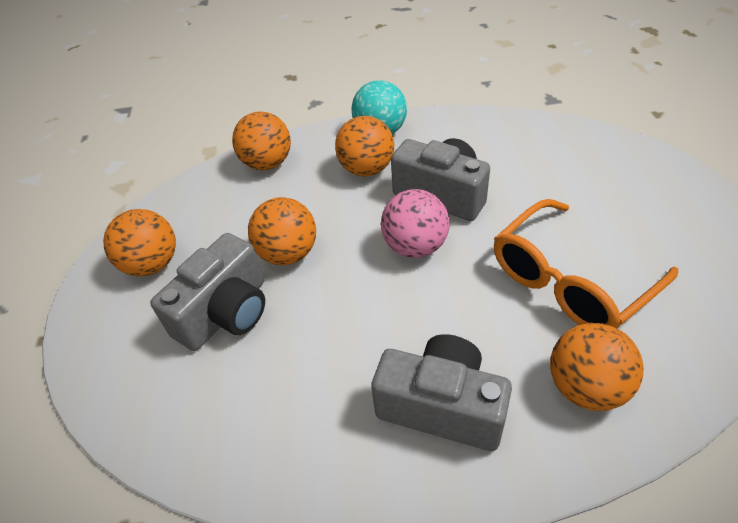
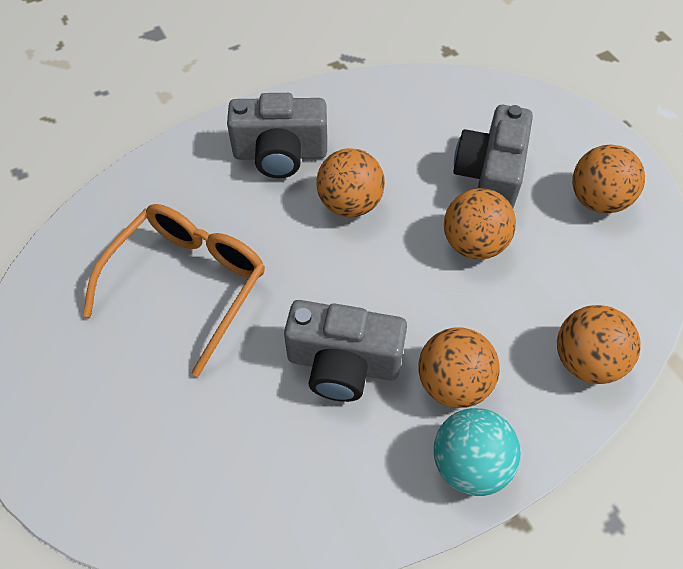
camera: 155 degrees right, 10 degrees up
pink ball [381,189,450,258] -> none
orange ball [550,323,644,411] -> orange ball moved to [316,148,385,217]

